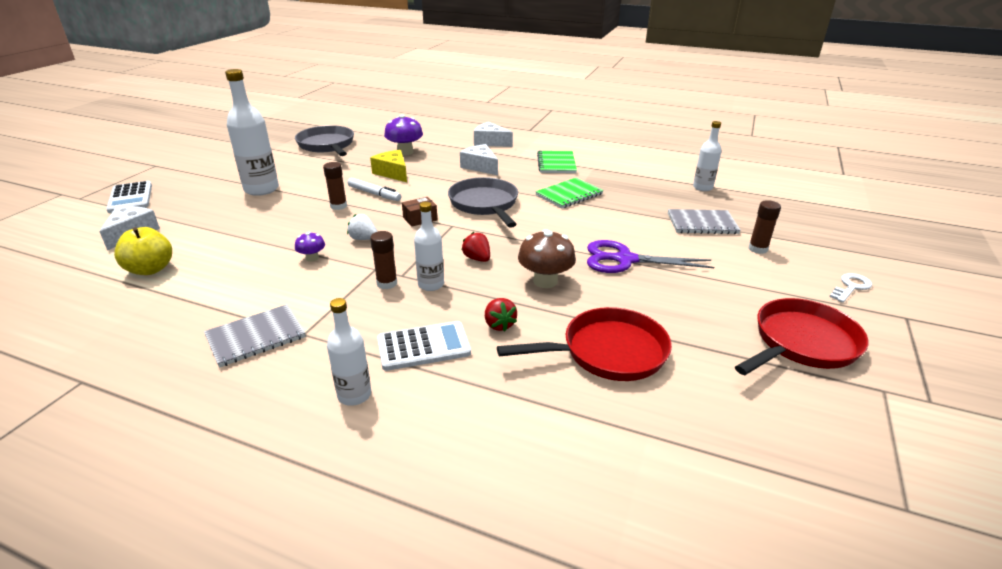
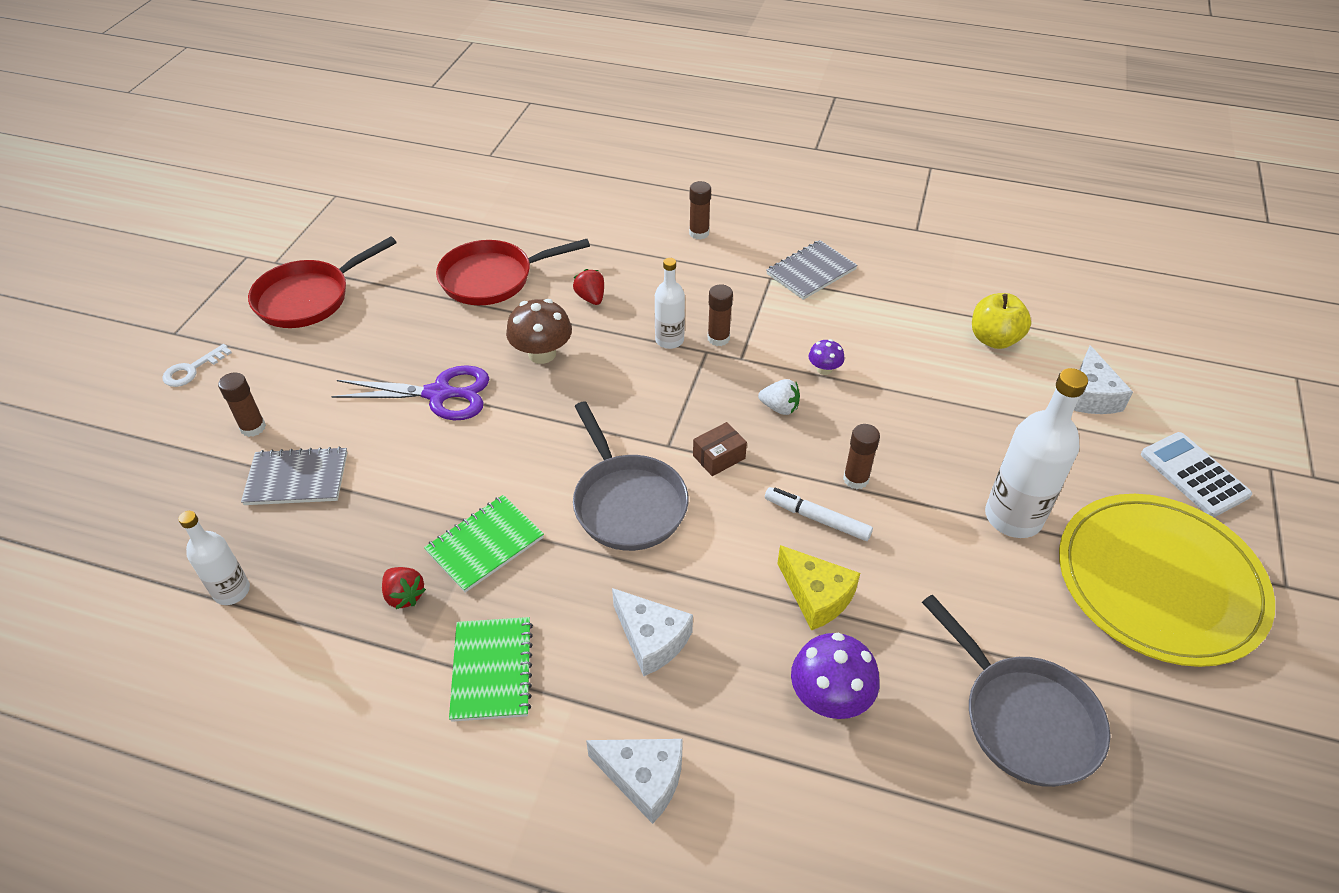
camera: 175 degrees right, 15 degrees up
white bottle [327,298,371,406] -> brown glue stick [689,181,711,240]
white calculator [377,321,471,371] -> none
red strawberry [462,232,490,262] -> red strawberry moved to [382,567,426,609]
none -> yellow plate [1059,494,1275,667]

